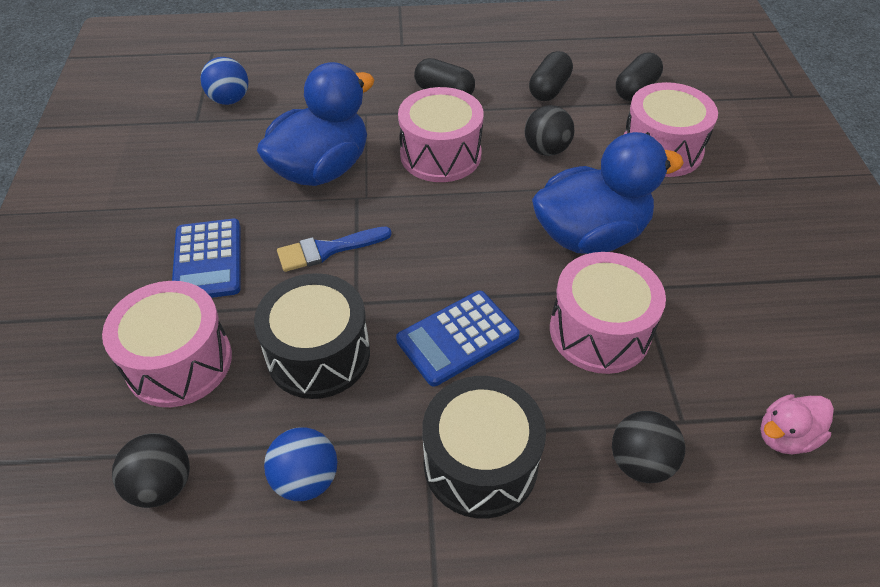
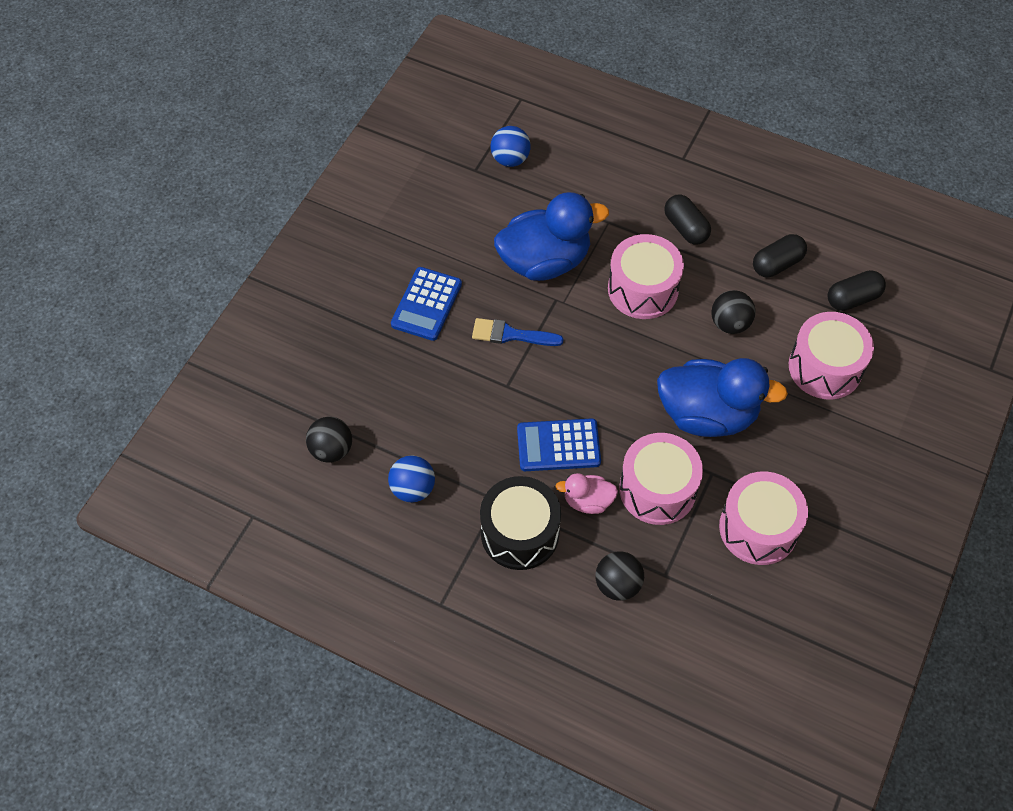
camera: 30 degrees right, 10 degrees up
pink drum [102,281,232,407] -> pink drum moved to [719,471,808,565]
black drum [254,273,370,399] -> none
pink duck [760,394,834,454] -> pink duck moved to [555,473,618,514]

